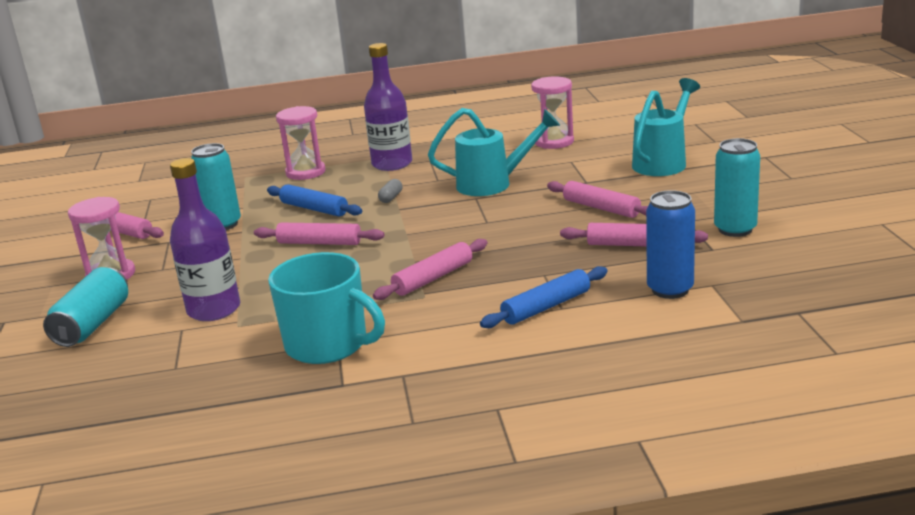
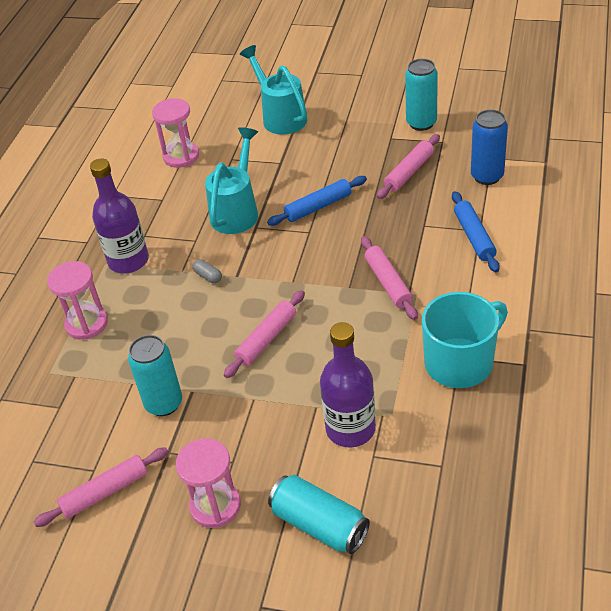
camera: 65 degrees left, 20 degrees up
blue rolling pin [267,184,362,216] -> blue rolling pin moved to [267,176,367,226]
pink rolling pin [547,181,648,218] -> none

